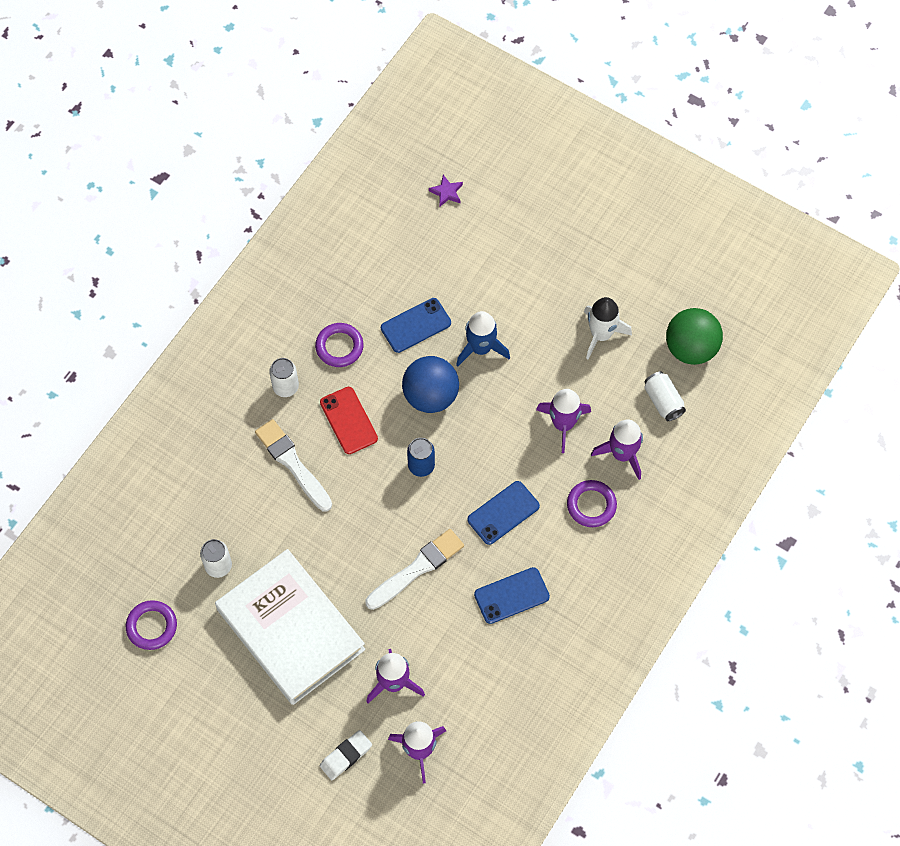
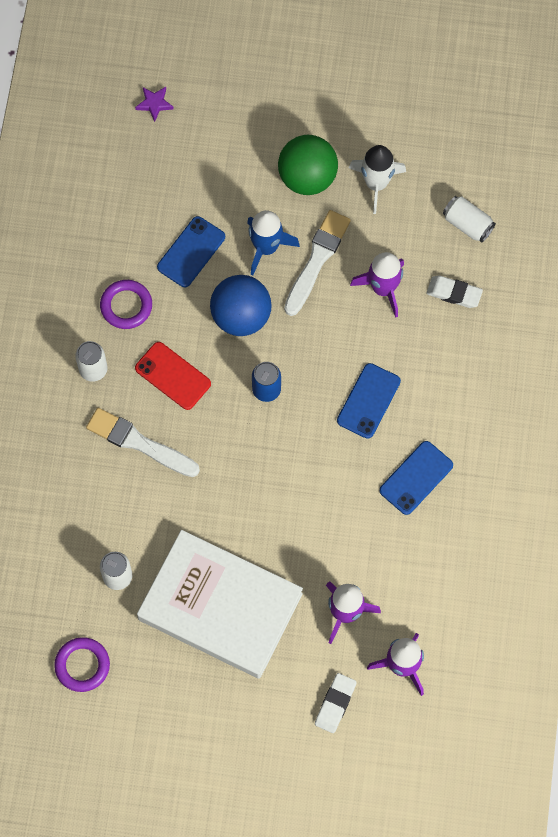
camera: 25 degrees left, 5 degrees up
white brush [366,529,464,610] -> white brush moved to [284,210,351,316]
purple ring [567,480,617,527] -> none
purple rocket [591,420,643,480] -> white eraser [426,276,483,308]
green ball [666,308,723,365] -> green ball moved to [278,135,338,195]

